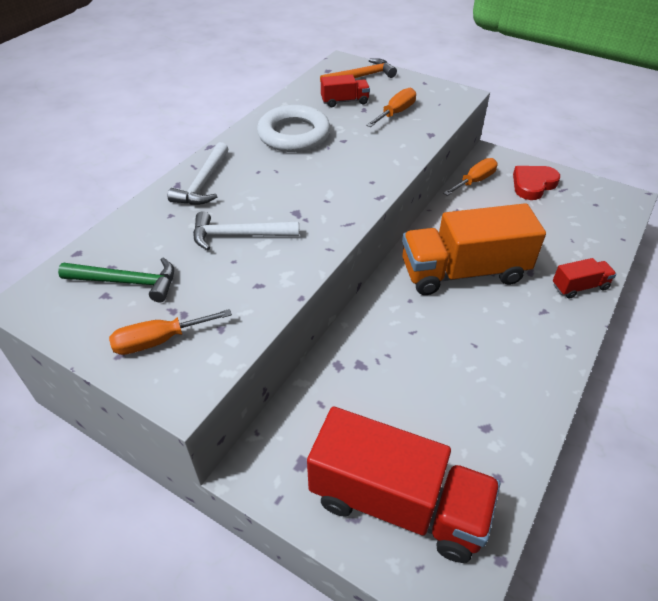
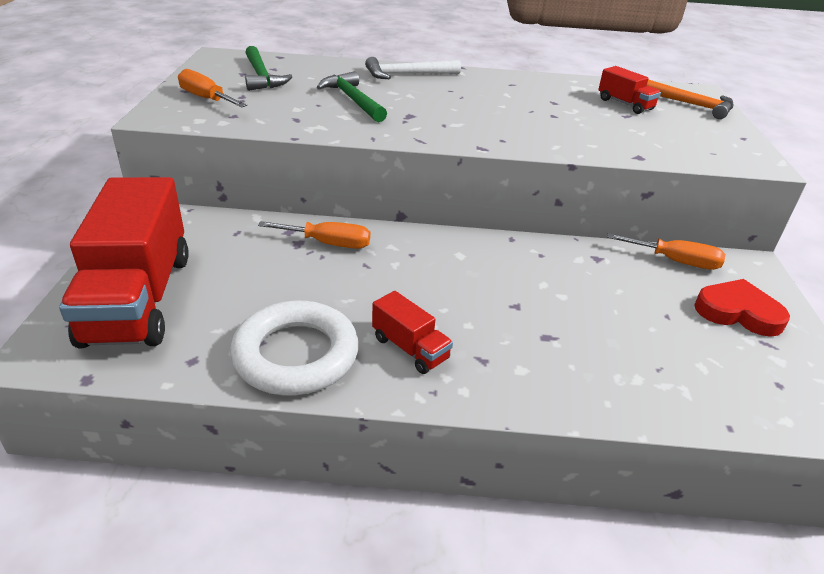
camera: 60 degrees right, 10 degrees down
white hammer [193,211,299,250] -> green hammer [317,71,387,122]
white ring [257,105,331,152] -> white ring moved to [230,301,359,395]
orange screwdriver [366,88,416,127] -> orange screwdriver moved to [258,221,370,249]
orange truck [402,203,546,295] -> none
red truck [553,258,617,299] -> red truck moved to [372,291,453,374]

